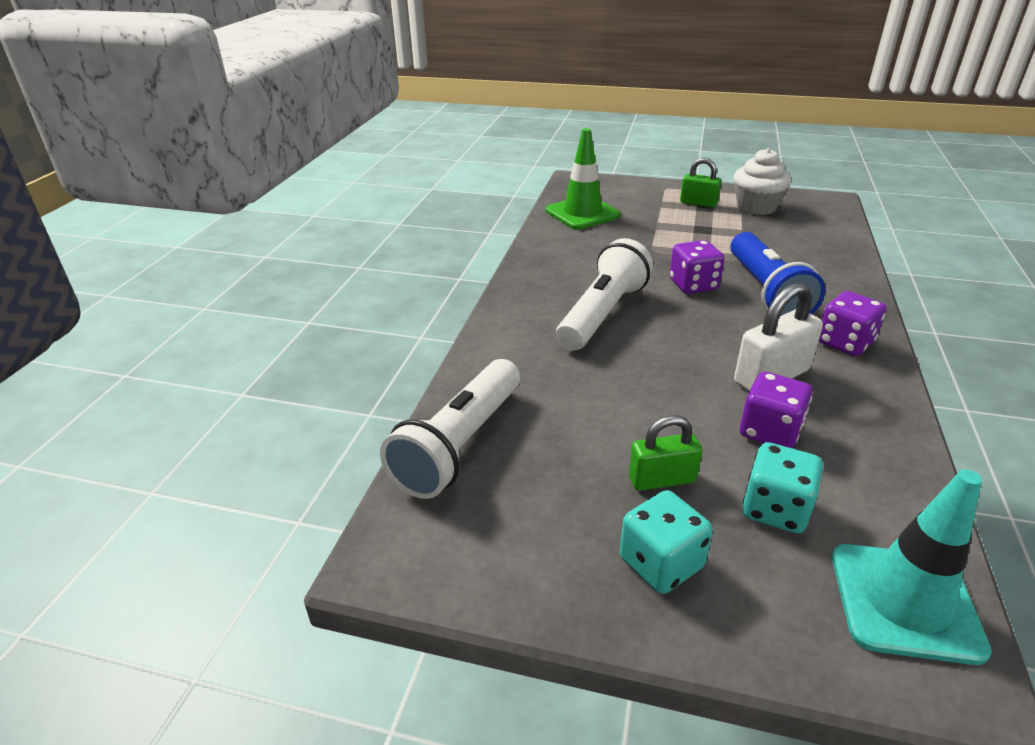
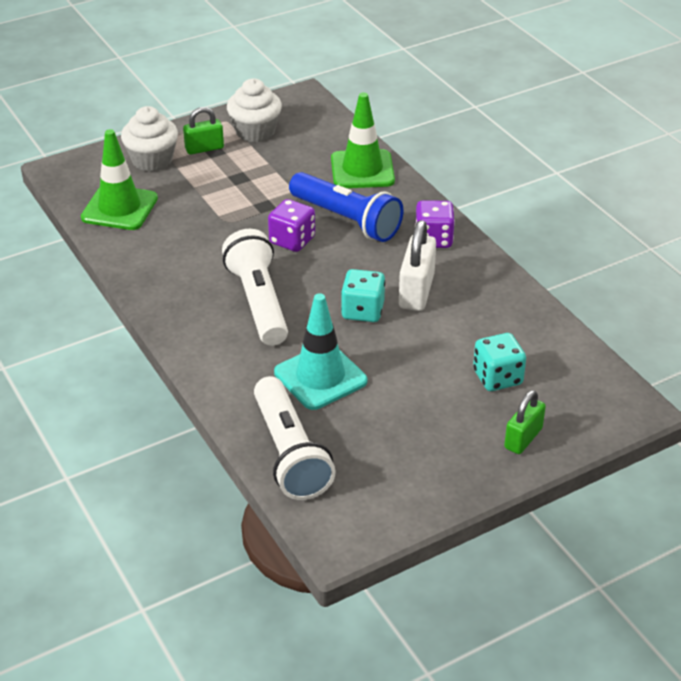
camera: 45 degrees left, 5 degrees up
turquoise dice [620,490,713,594] -> turquoise dice moved to [341,269,385,322]
green padlock [629,415,702,491] -> green padlock moved to [504,390,546,454]
purple dice [740,372,812,448] -> none
turquoise traffic cone [832,470,992,665] -> turquoise traffic cone moved to [274,293,367,410]
none -> white cupcake [121,106,178,172]
none -> green traffic cone [331,93,395,188]

